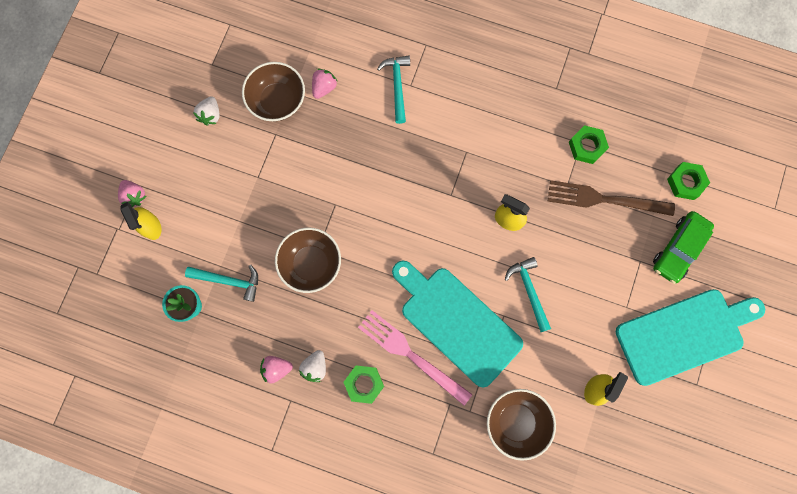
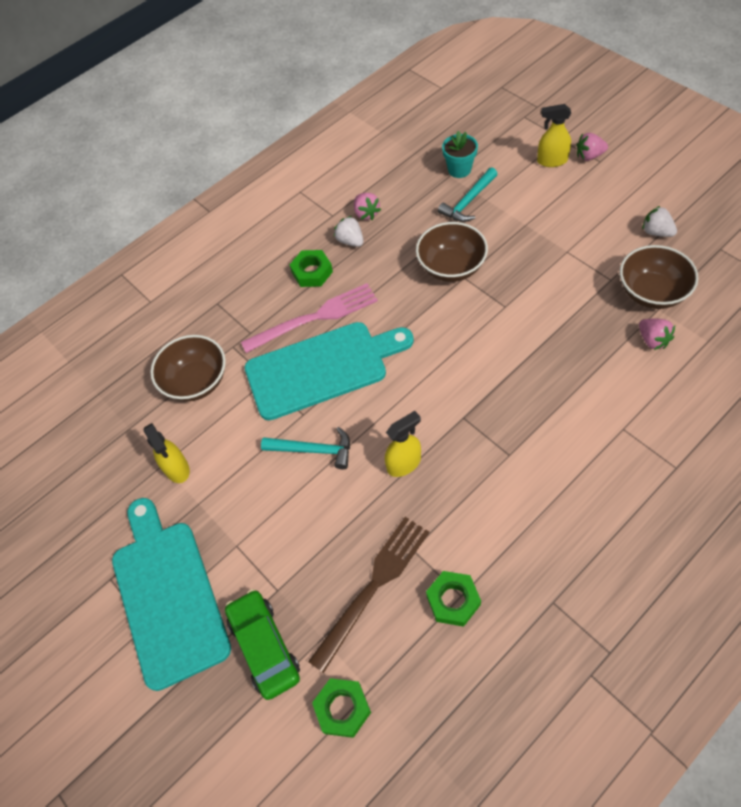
camera: 125 degrees right, 20 degrees down
pink strawberry [260,356,293,384] -> pink strawberry turned 135 degrees clockwise [354,193,381,220]
turquoise hammer [377,56,410,124] -> none
turquoise cutting board [616,289,765,386] -> turquoise cutting board turned 150 degrees clockwise [112,498,231,691]

